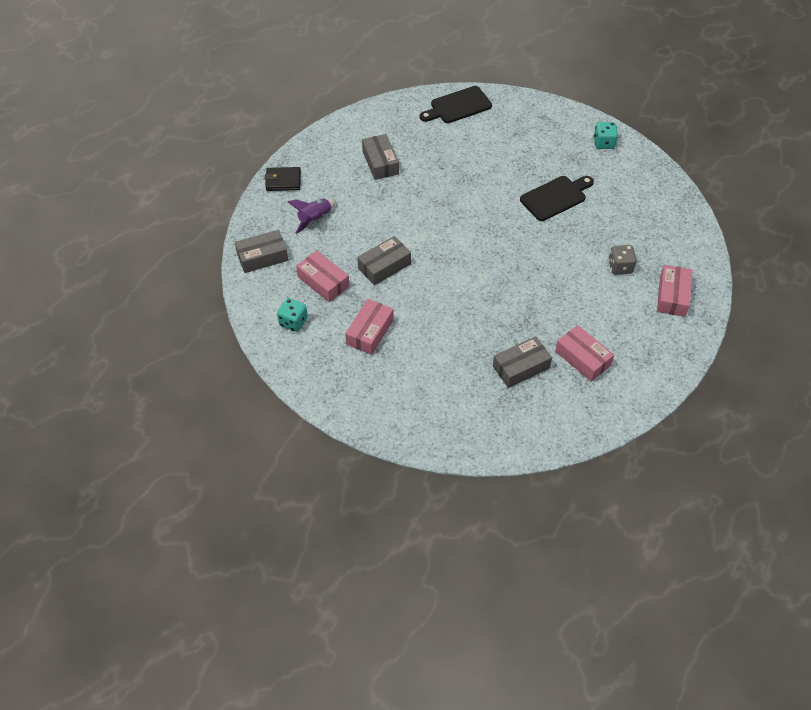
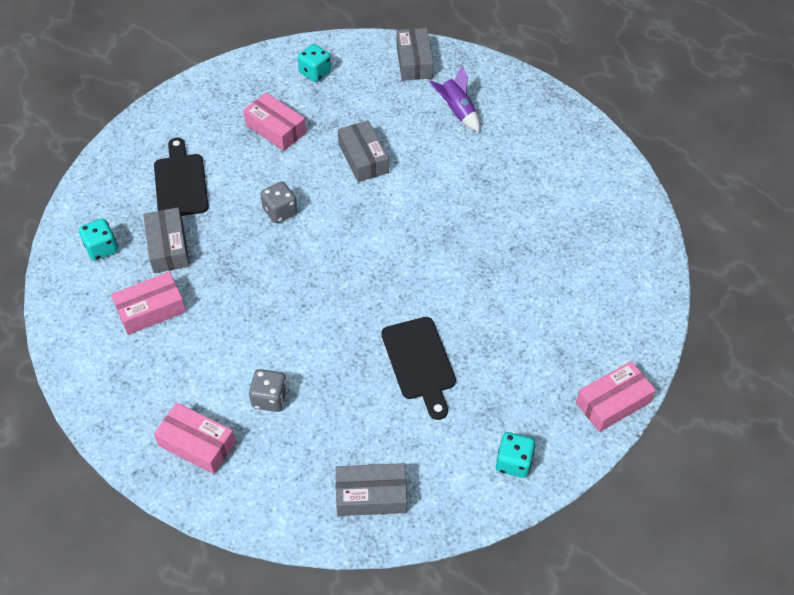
camera: 105 degrees right, 0 degrees up
black wallet [265,167,301,191] -> none
pink box [296,250,350,302] -> pink box moved to [576,361,656,432]
grey box [362,134,399,180] -> grey box moved to [336,463,407,516]
black cutting board [420,86,492,123] -> black cutting board moved to [154,138,209,216]
none -> turquoise dice [79,218,118,261]
none -> grey dice [260,182,297,223]

